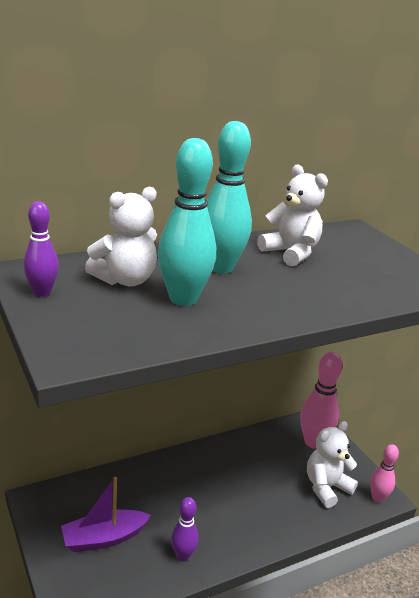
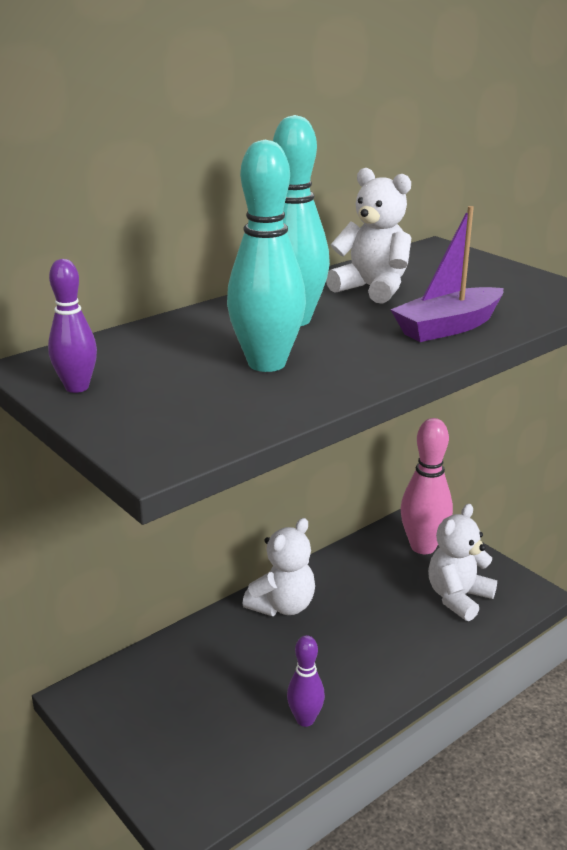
camera: 10 degrees left, 0 degrees up
purple boat [61,477,151,552] -> purple boat moved to [390,206,503,342]
white teddy bear [85,187,157,286] -> white teddy bear moved to [242,518,315,616]
pink bowling pin [370,444,399,503] -> none

